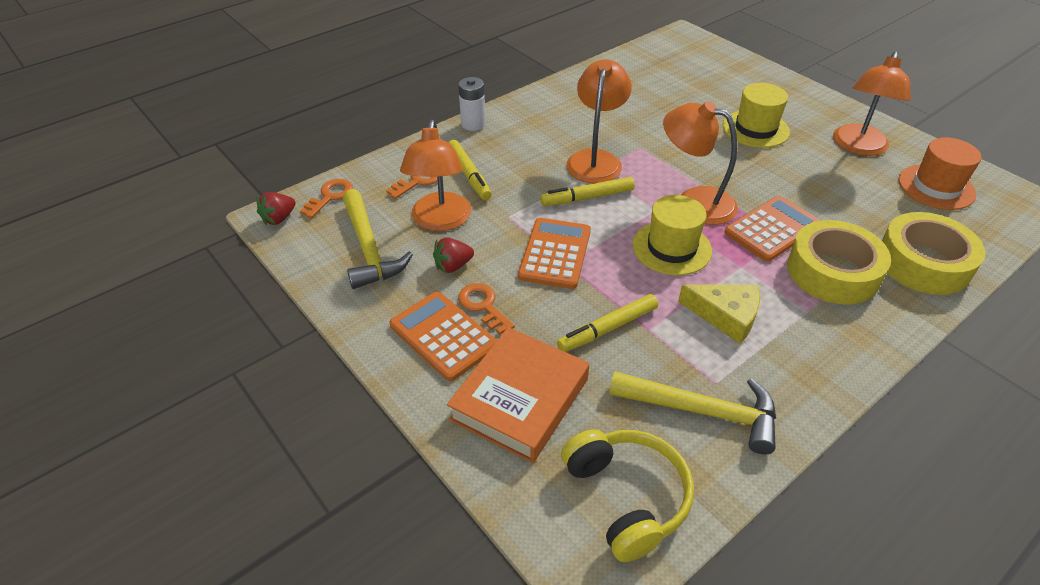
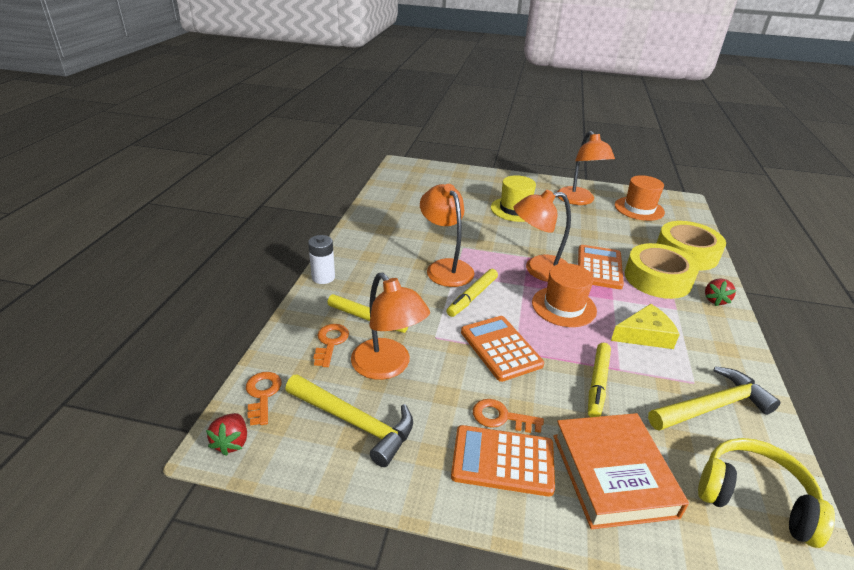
camera: 40 degrees left, 10 degrees down
red strawberry [433,237,474,273] -> red strawberry moved to [705,278,736,306]
yellow hat [632,195,712,275] -> orange hat [532,263,597,327]

